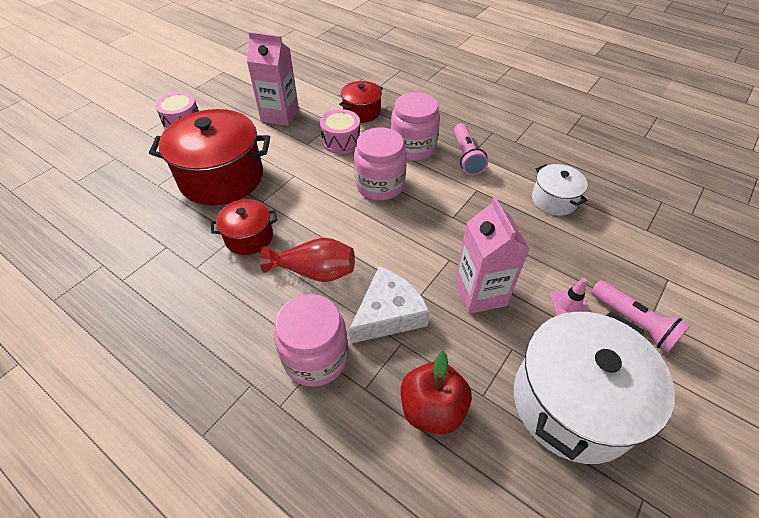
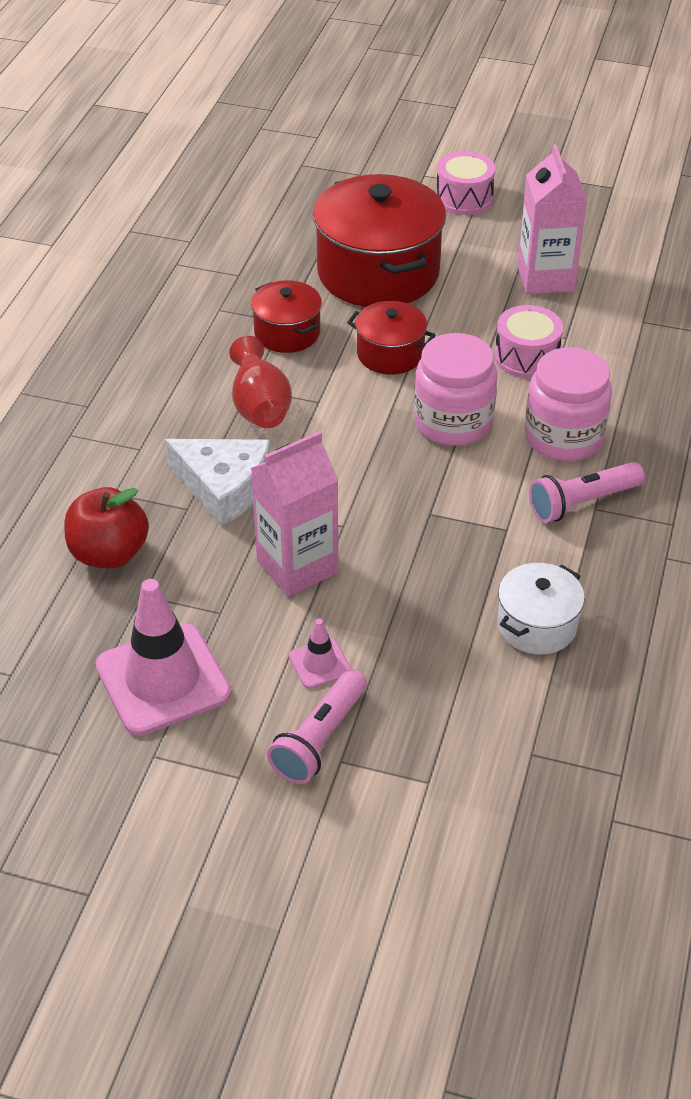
camera: 70 degrees right, 5 degrees down
pink jar [274,294,349,387] -> none
red pot [339,81,383,123] -> red pot moved to [347,301,435,375]
white pot [514,312,675,464] -> pink traffic cone [95,579,231,736]

